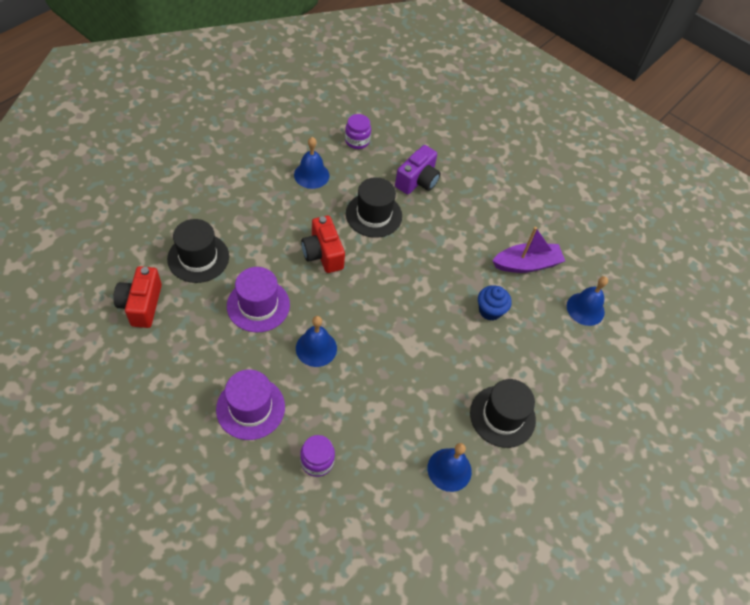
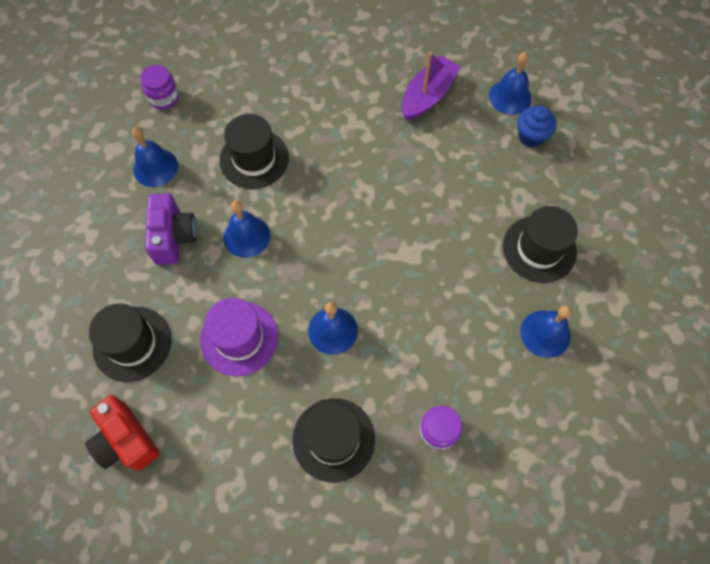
camera: 35 degrees left, 10 degrees up
purple hat [216,370,285,440] -> black hat [292,398,375,482]
red camera [301,216,345,273] -> blue bell [224,200,270,258]
purple camera [395,145,440,194] -> purple camera moved to [145,193,197,265]
blue cupcake [478,285,512,321] -> blue cupcake moved to [517,106,556,148]

